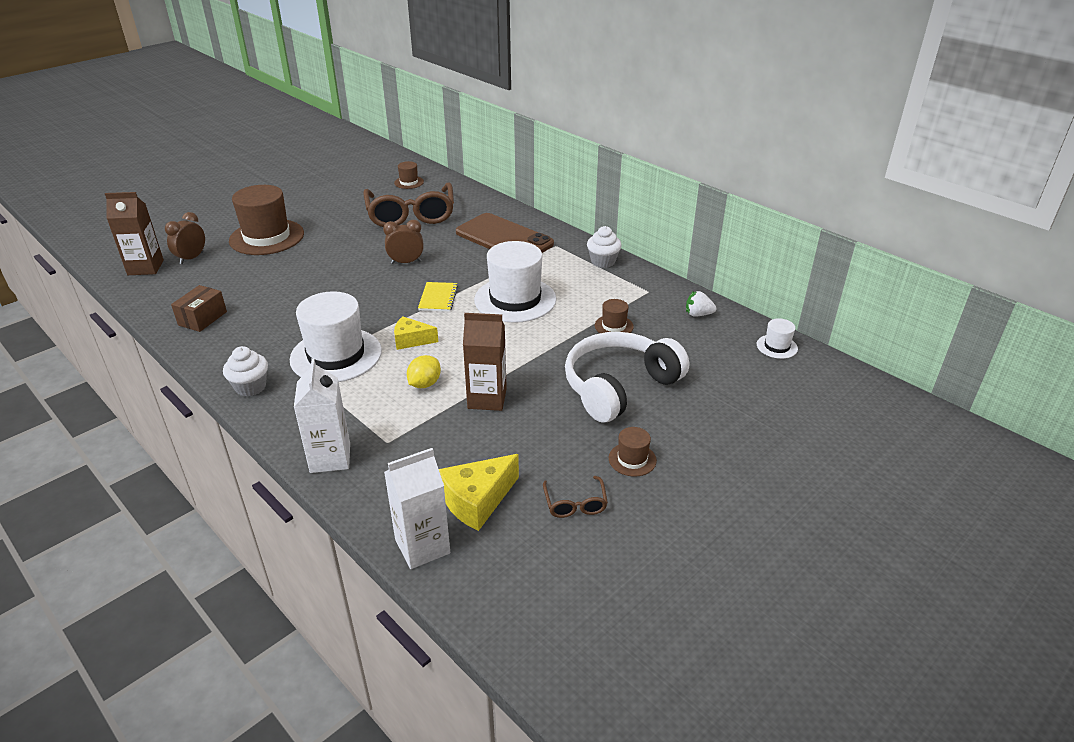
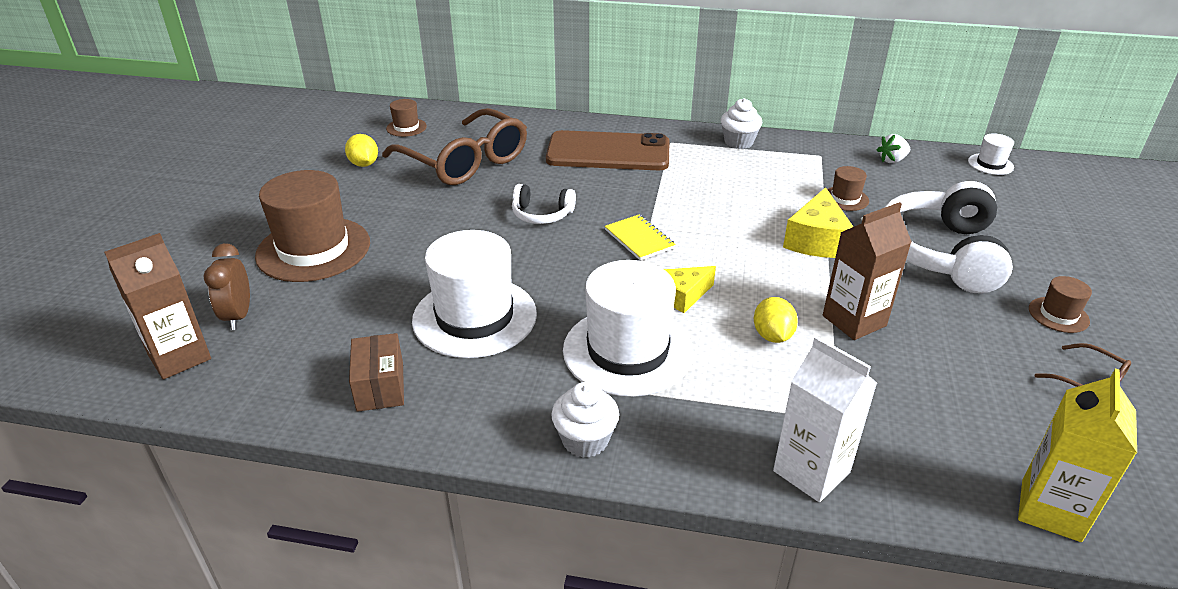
camera: 35 degrees left, 0 degrees up
brown clock [383,220,424,264] -> white headphones [512,184,576,224]
white carton [384,448,450,569] -> yellow carton [1018,369,1137,542]
yellow cheese [439,454,519,531] -> yellow cheese moved to [783,187,853,258]
white hat [474,241,556,323] -> white hat moved to [412,230,537,358]
none -> yellow lemon [345,134,378,167]

